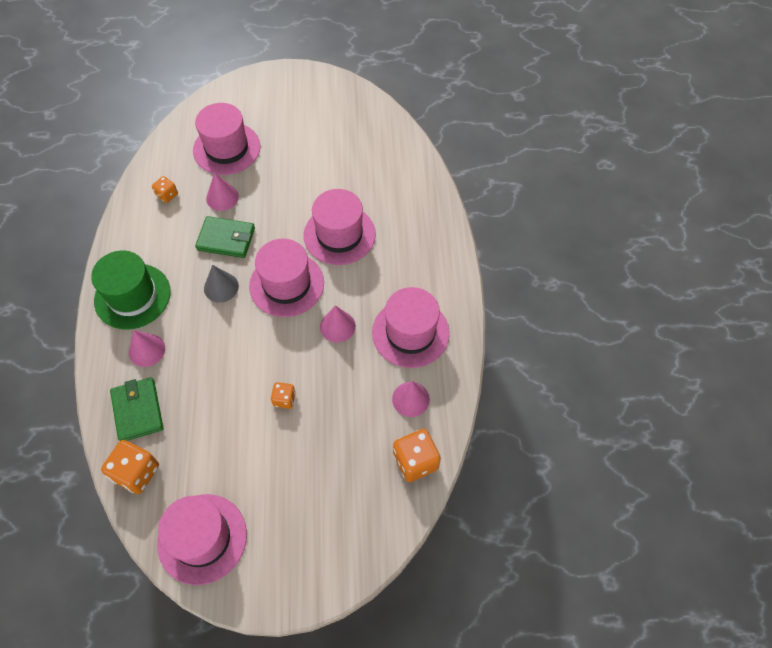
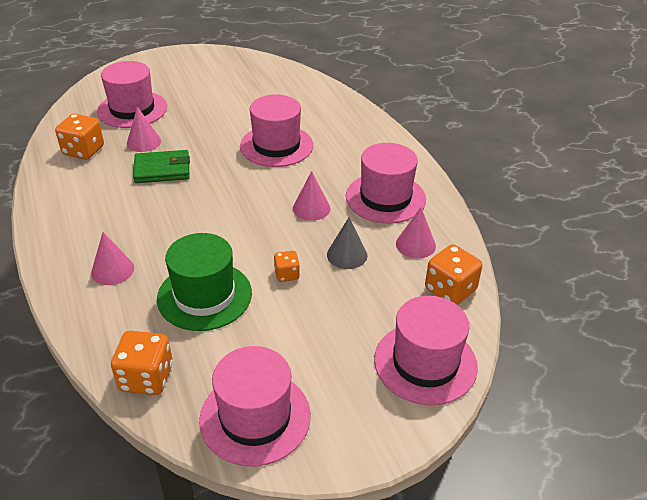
camera: 20 degrees left, 20 degrees down
green hat [91,250,171,329] -> green hat moved to [157,233,252,331]
green wallet [110,377,163,441] -> none
orange dice [152,176,178,203] -> orange dice [55,114,104,160], size x1.76
grey cone [204,265,239,303] -> grey cone moved to [327,217,368,269]
pink hat [249,239,324,317] -> pink hat moved to [374,296,478,405]

